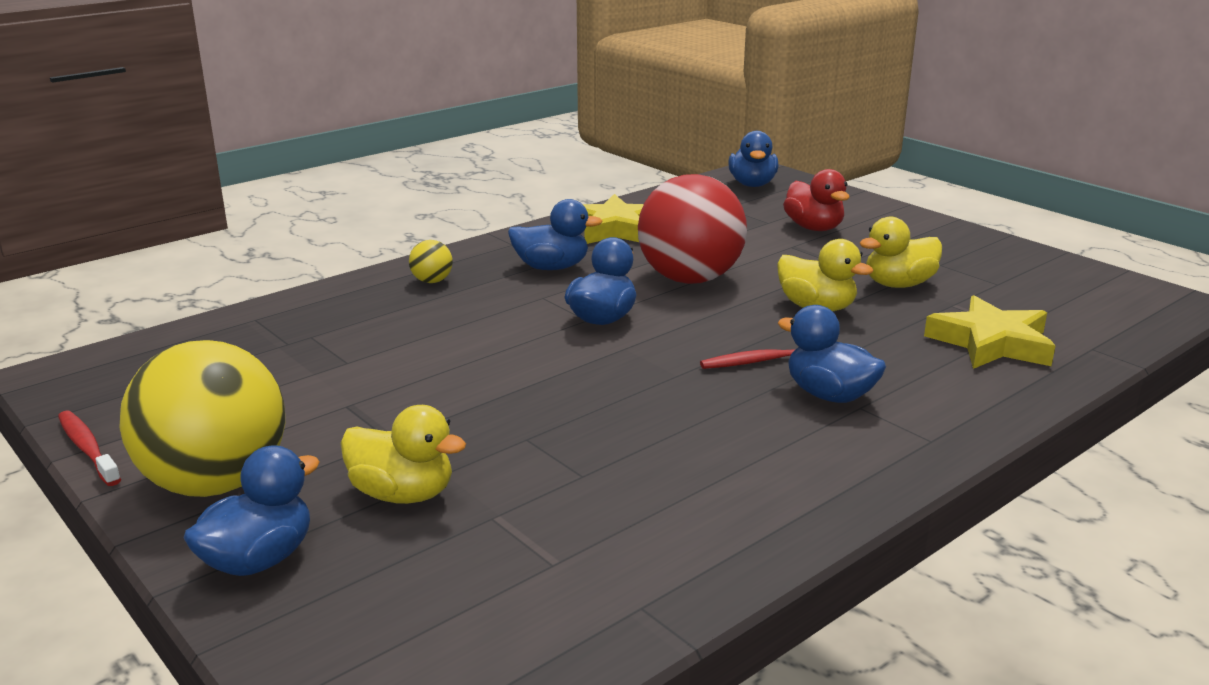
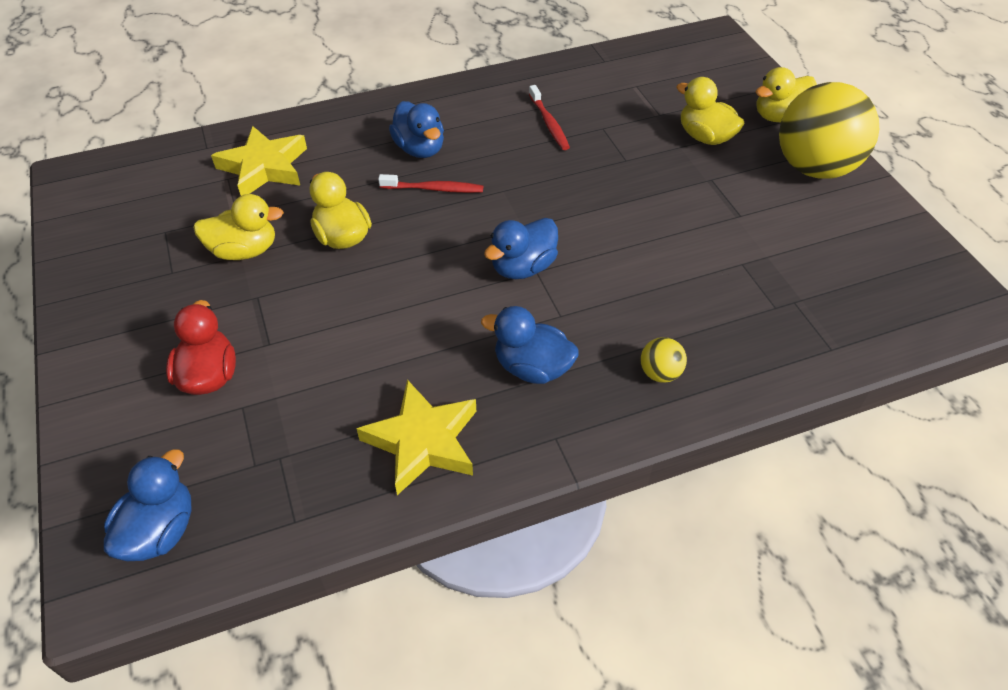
camera: 160 degrees left, 25 degrees up
red toothbrush [58,410,121,486] -> red toothbrush moved to [529,85,570,150]
blue duck [183,445,320,576] -> yellow duck [756,67,817,122]
red ball [638,174,747,284] -> none

